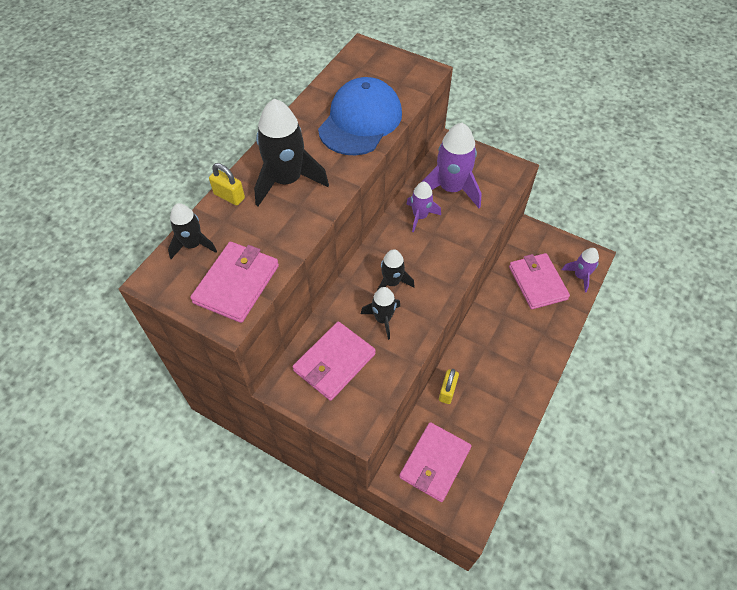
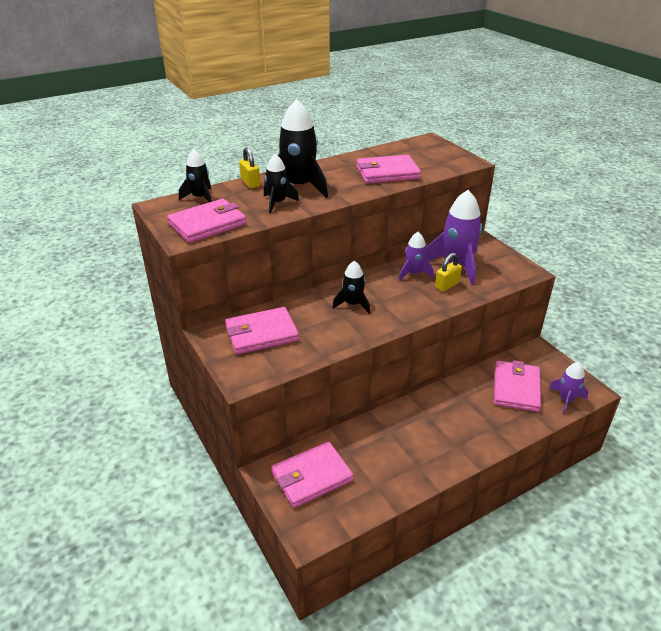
camera: 30 degrees right, 20 degrees down
blue cap [318,77,402,155] -> pink wallet [356,155,421,184]
black rocket [361,287,400,340] -> black rocket moved to [264,154,299,213]
yellow padlock [439,369,459,404] -> yellow padlock moved to [435,253,462,292]

